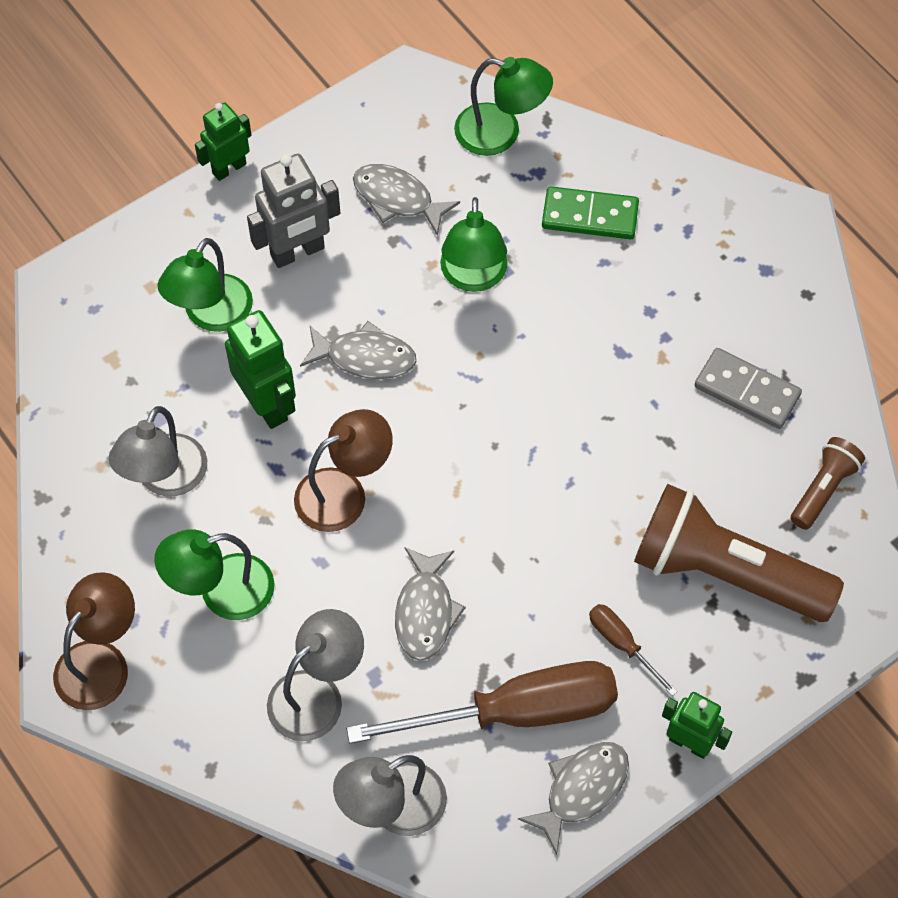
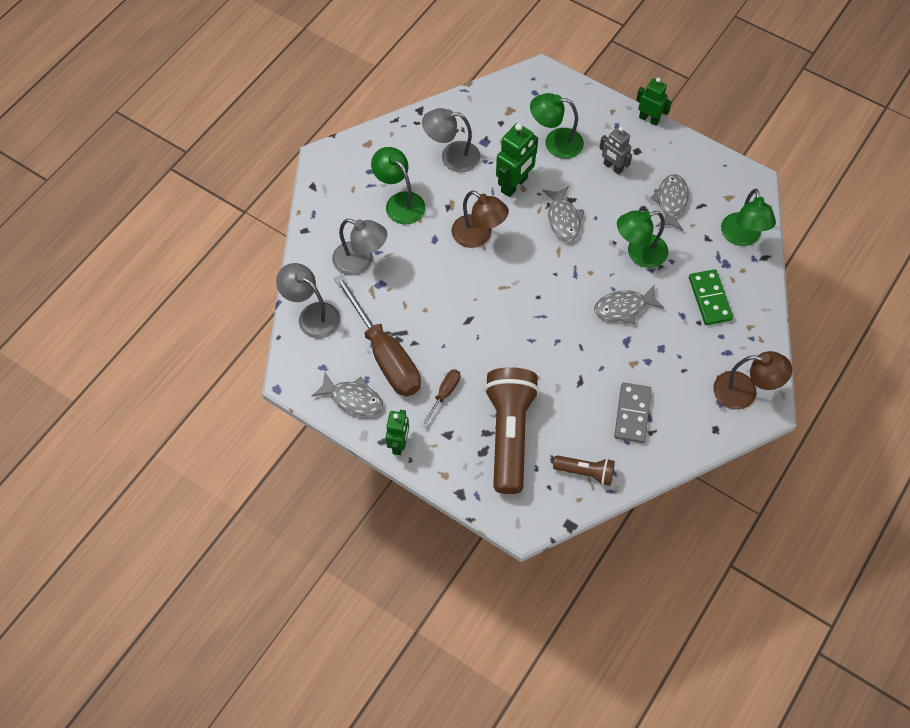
camera: 70 degrees right, 0 degrees up
brown lamp [53,572,135,710] -> brown lamp moved to [713,351,792,410]
grey robot [247,154,340,268] -> grey robot [599,127,632,175], size x0.67
grey fish [395,547,466,661] -> grey fish moved to [594,285,664,324]

